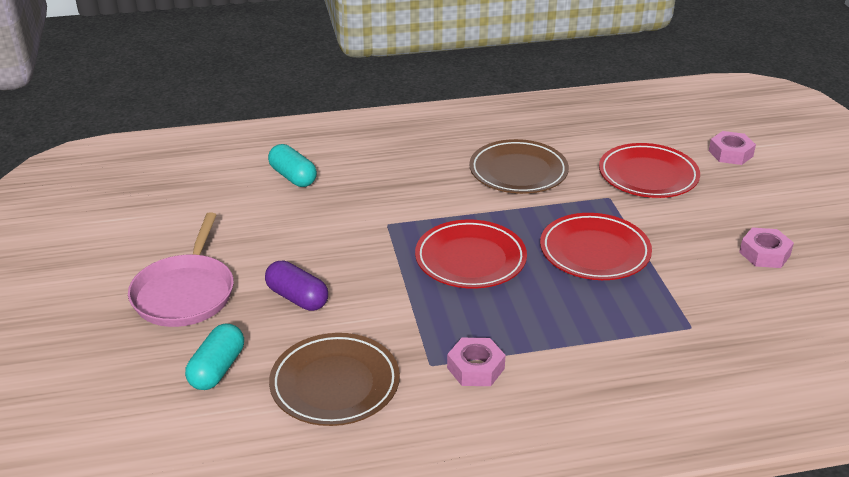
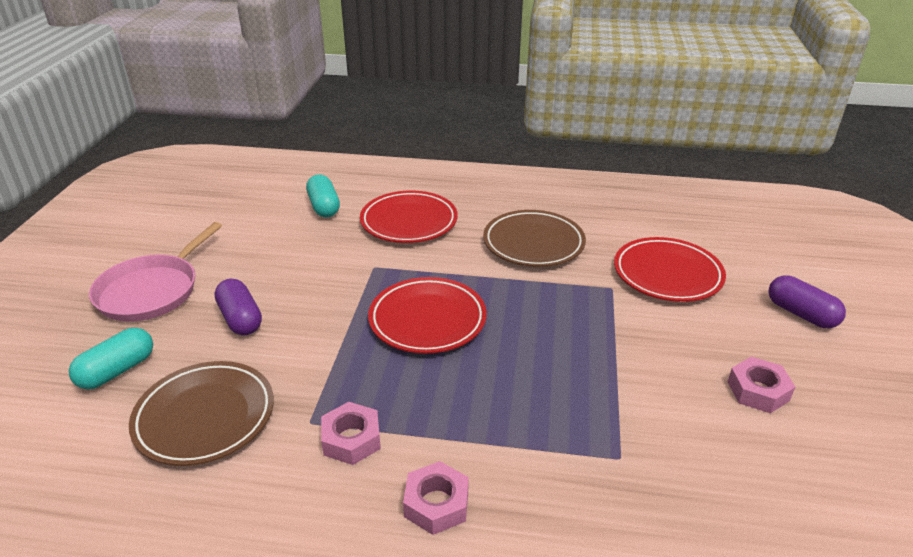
camera: 20 degrees right, 0 degrees up
red plate [540,213,652,280] -> red plate moved to [360,191,458,243]
pink nut [709,131,756,165] -> pink nut moved to [403,461,469,535]
none -> purple capsule [769,275,846,328]

